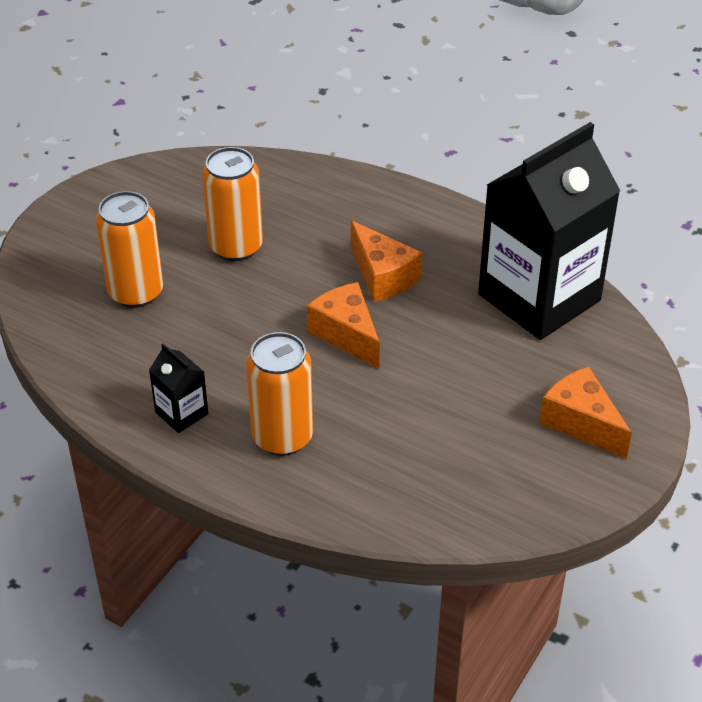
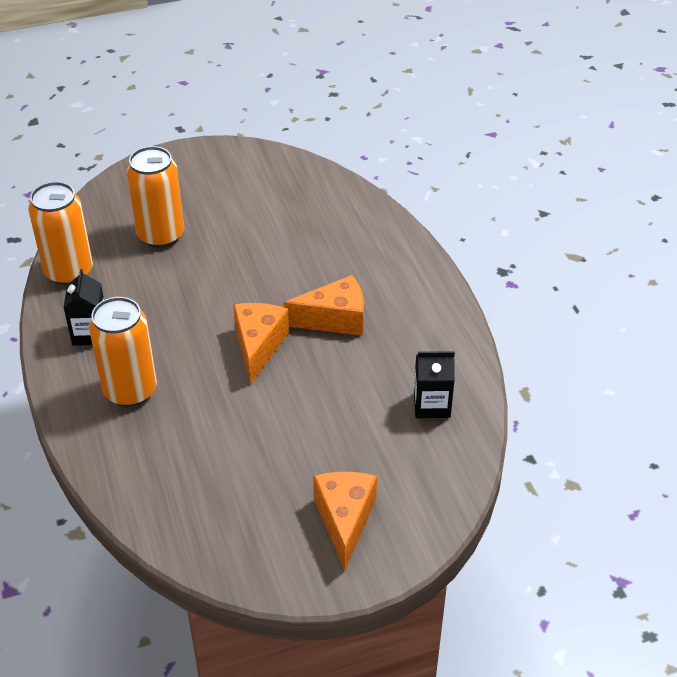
camera: 40 degrees right, 0 degrees up
orange can [202,147,263,261] -> orange can moved to [28,182,93,285]
orange cheese [351,221,422,302] -> orange cheese turned 105 degrees counterclockwise [284,275,364,336]
black carton [478,122,620,340] -> black carton [414,351,455,418], size x0.40

